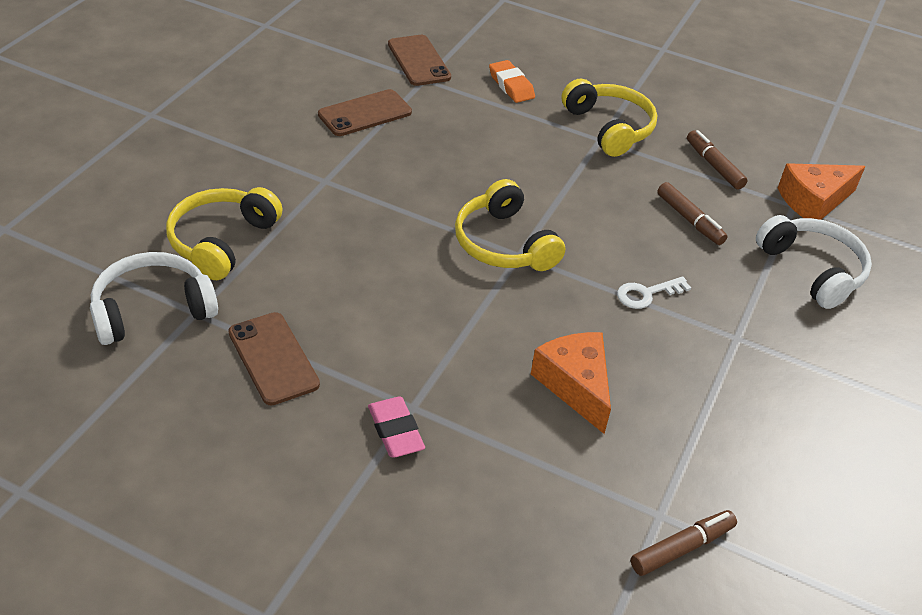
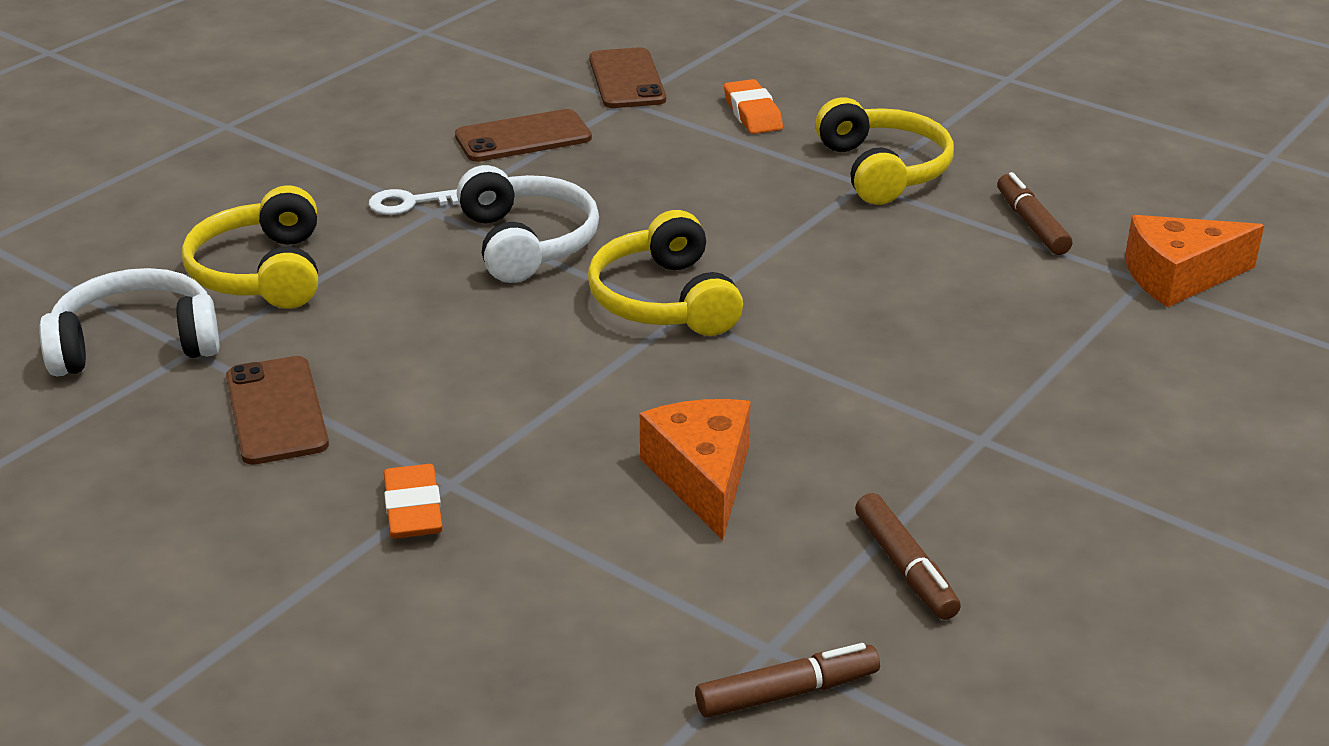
camera: 15 degrees right, 10 degrees down
yellow headphones [166,187,282,280] -> yellow headphones turned 45 degrees counterclockwise [182,185,318,309]
pink eraser [368,397,425,457] -> orange eraser [384,464,442,538]
white key [617,276,691,309] -> white key moved to [369,189,459,215]
brown marker [657,182,727,245] -> brown marker moved to [855,493,961,620]
white headphones [756,215,872,309] -> white headphones moved to [457,165,599,283]

